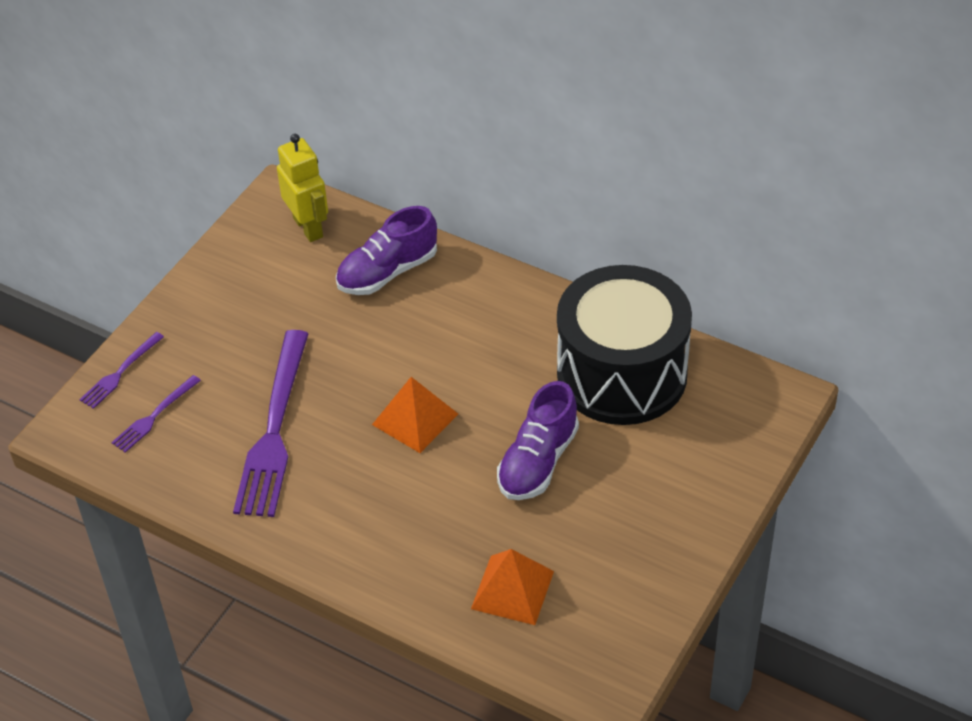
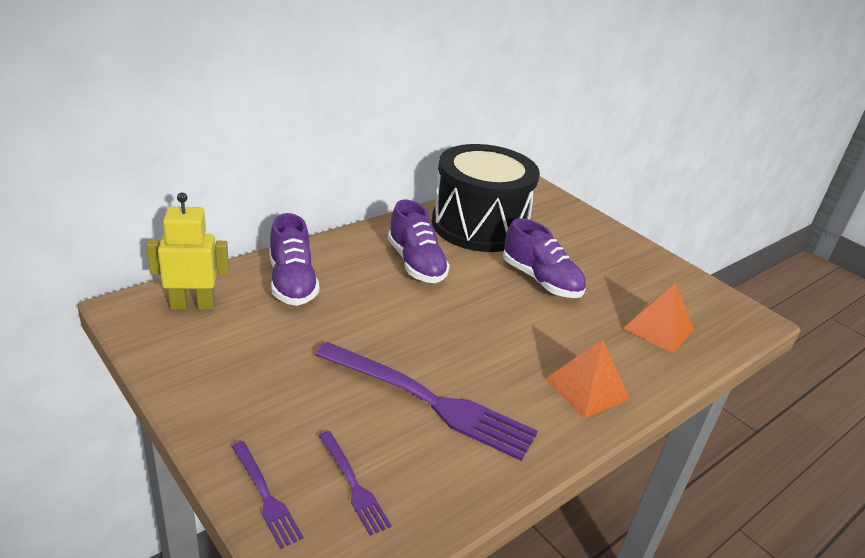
camera: 75 degrees left, 15 degrees down
orange pyramid [372,377,458,453] -> orange pyramid moved to [545,339,630,418]
none -> purple shoe [388,200,450,283]

